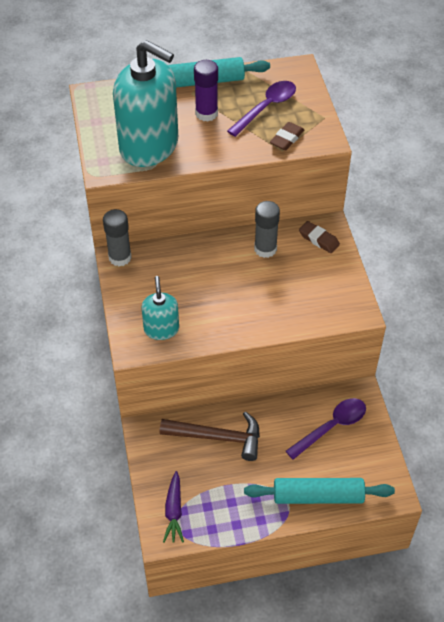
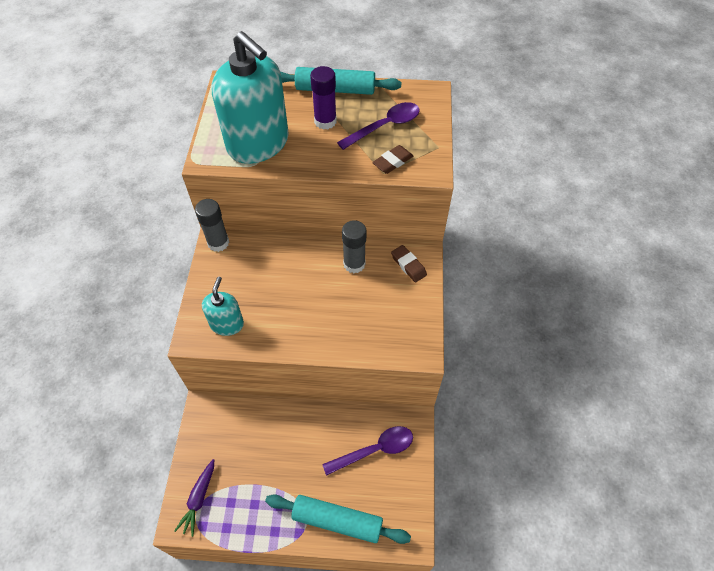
camera: 15 degrees right, 5 degrees up
brown hammer [160,411,260,461] -> none

